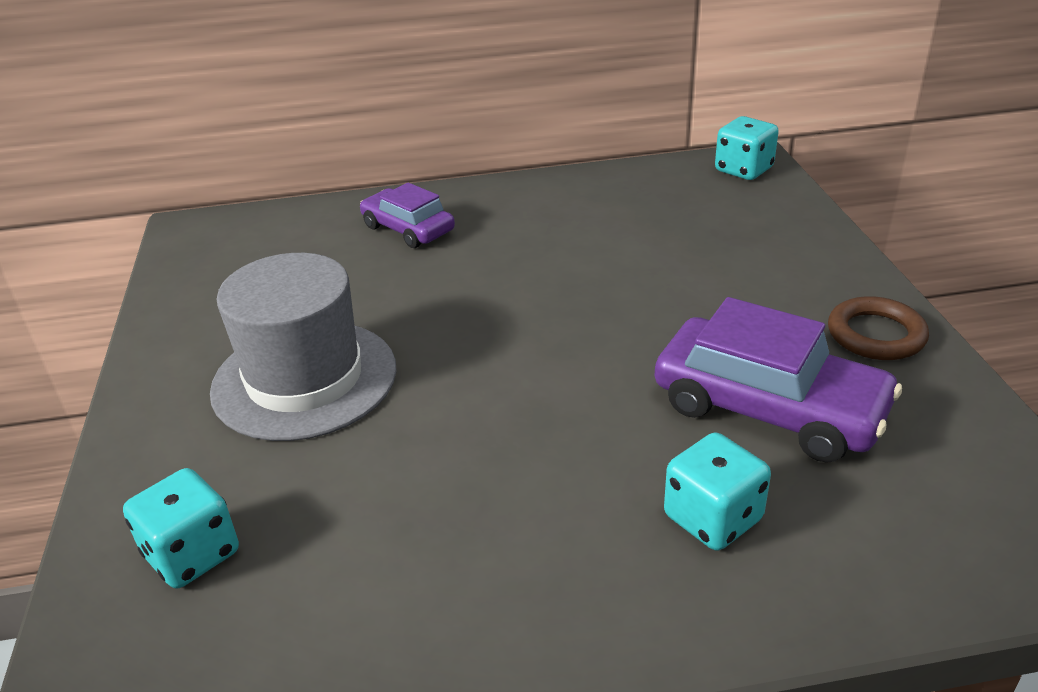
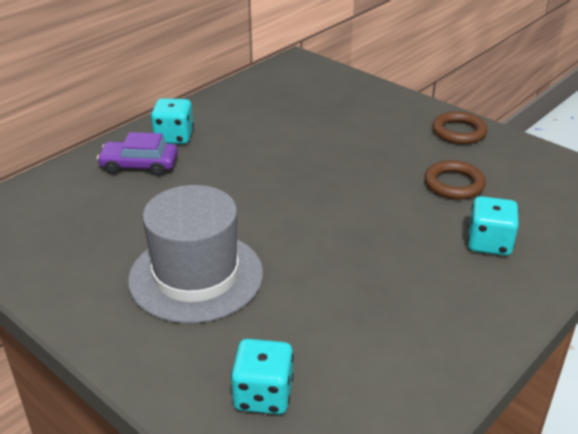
camera: 40 degrees left, 0 degrees up
purple car [655,297,902,463] -> brown ring [424,160,486,199]
turquoise dice [715,116,779,180] -> turquoise dice moved to [151,98,194,144]

